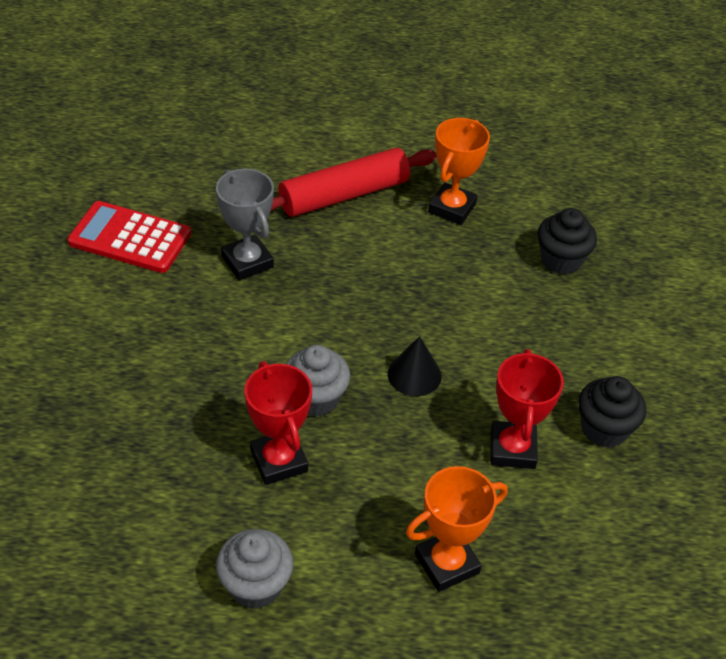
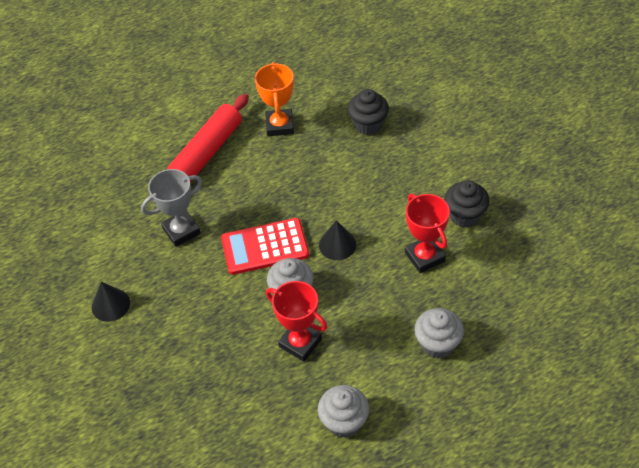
camera: 25 degrees left, 5 degrees up
red calculator [67,201,191,273] -> red calculator moved to [221,218,309,275]
grey trophy [216,169,274,280] -> grey trophy turned 60 degrees counterclockwise [141,169,202,247]
orange trophy [406,466,508,592] -> grey cupcake [414,308,464,359]
none -> black cone [92,282,130,322]

